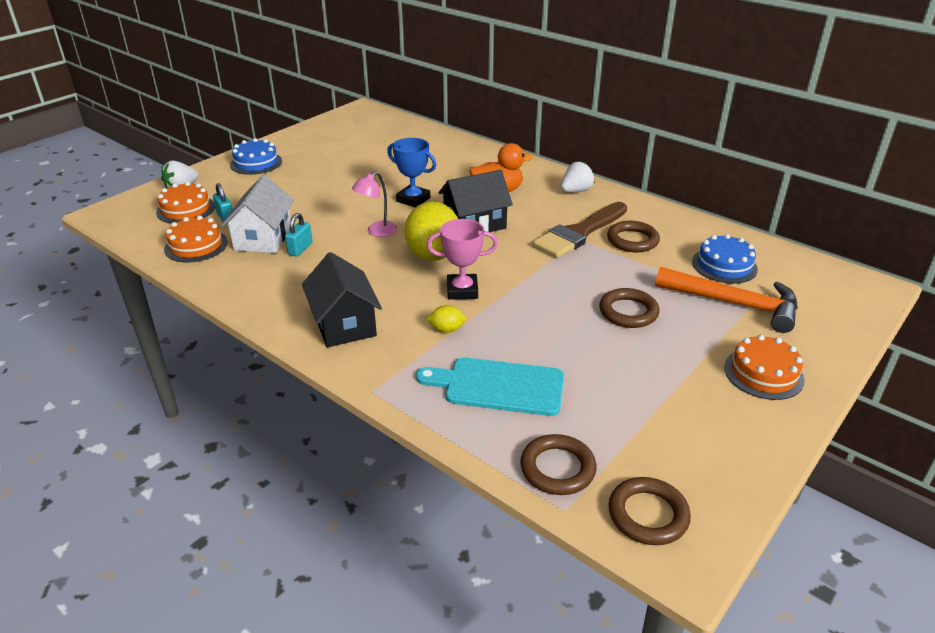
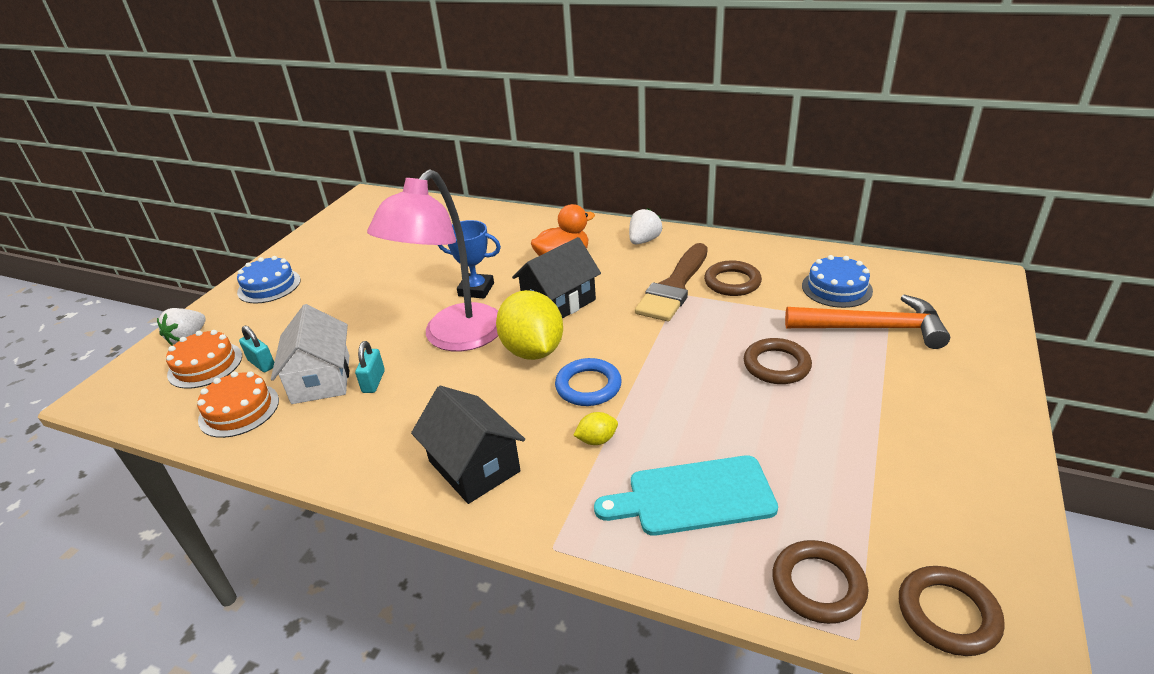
camera: 15 degrees left, 0 degrees up
pink lamp [352,172,397,237] -> pink lamp [367,169,498,351], size x2.30
pink trophy [427,219,498,300] -> blue ring [555,358,622,406]
orange cake [724,334,805,400] -> none

